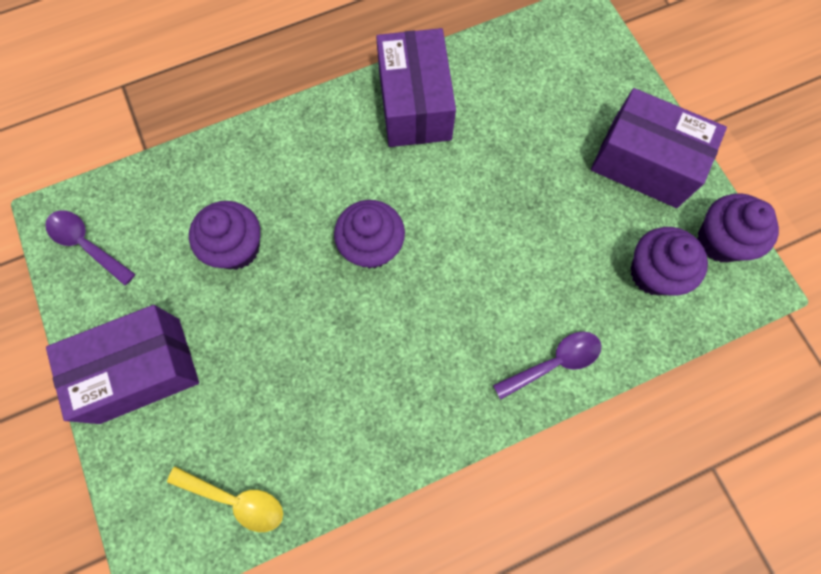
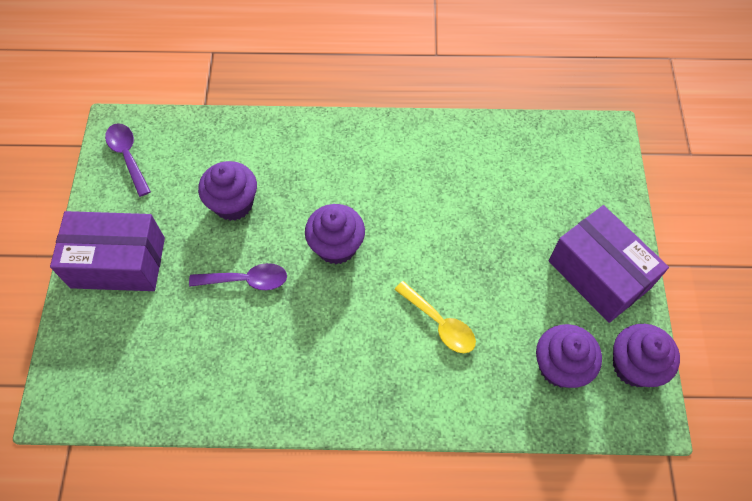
camera: 25 degrees right, 10 degrees down
yellow spoon [167,467,283,532] -> yellow spoon moved to [394,281,476,353]
purple box [376,28,456,147] -> none
purple spoon [493,332,601,400] -> purple spoon moved to [189,263,287,290]

